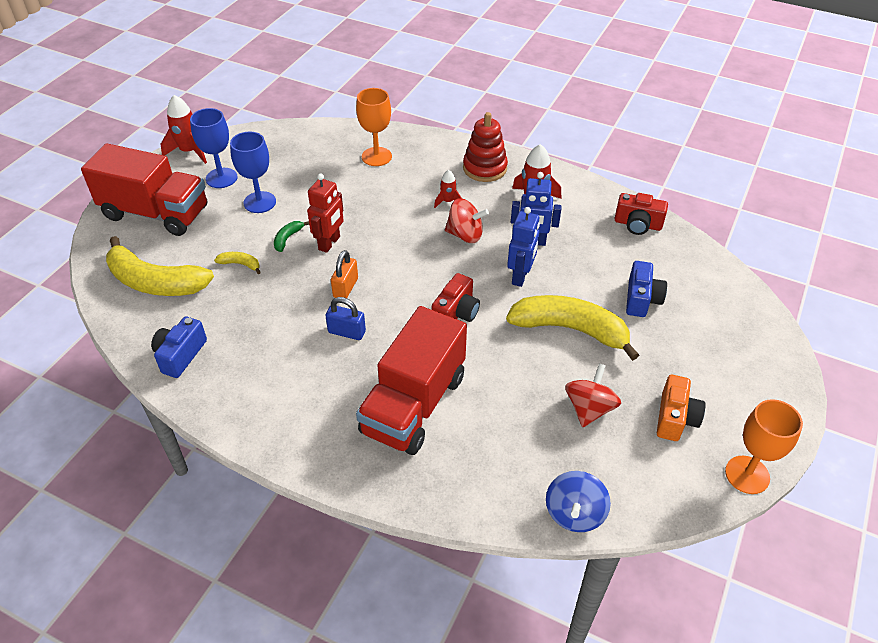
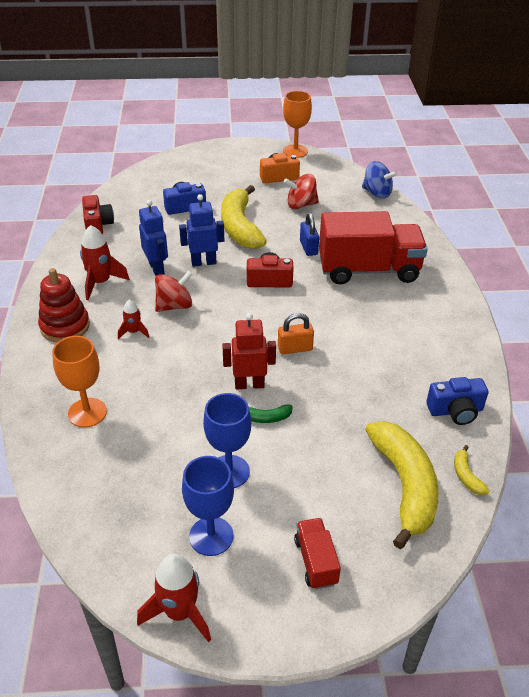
camera: 120 degrees left, 5 degrees down
red truck [81,143,207,236] -> red truck [294,518,341,589], size x0.45
yellow banana [214,252,261,274] -> yellow banana moved to [454,445,490,495]
blue padlock [325,297,366,340] -> blue padlock moved to [300,213,319,256]
red spinning top [445,198,489,243] -> red spinning top turned 75 degrees clockwise [155,271,193,312]
blue spinning top [546,471,611,532] -> blue spinning top turned 45 degrees clockwise [362,161,397,199]

